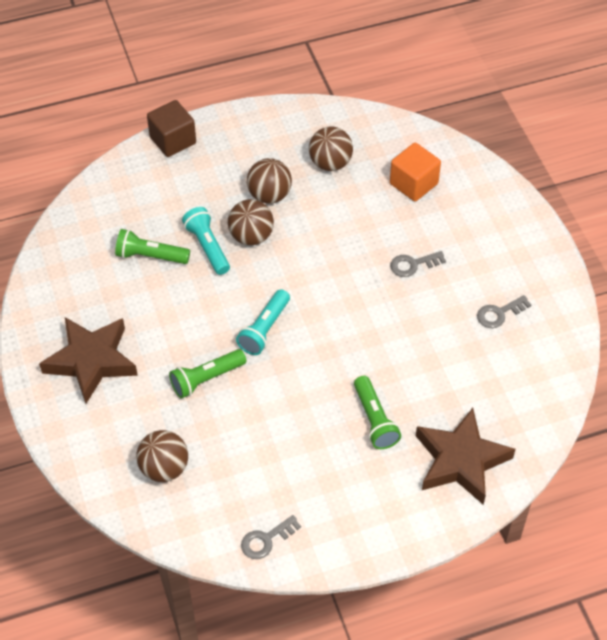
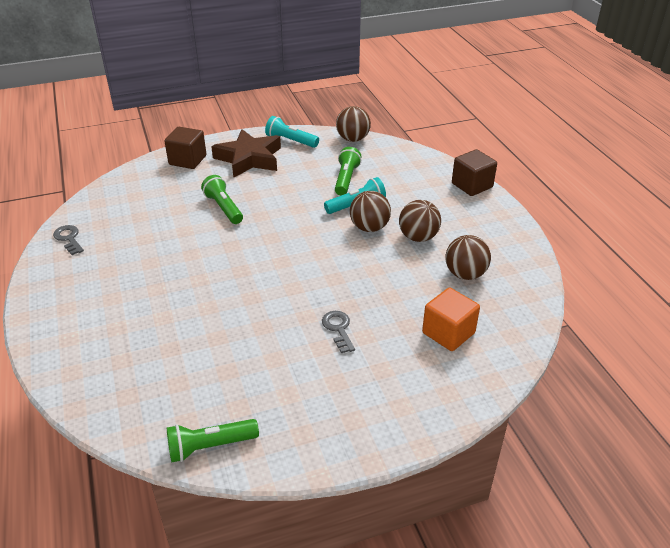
camera: 90 degrees right, 15 degrees down
brown ball [136,430,188,482] -> brown ball moved to [336,106,371,142]
turquoise flashlight [236,289,290,355] -> turquoise flashlight moved to [265,116,319,148]
green flashlight [354,376,401,449] -> green flashlight moved to [167,419,259,462]
brown star [416,408,515,505] -> none
grey key [477,295,531,328] -> none
none -> brown cube [164,127,206,169]

